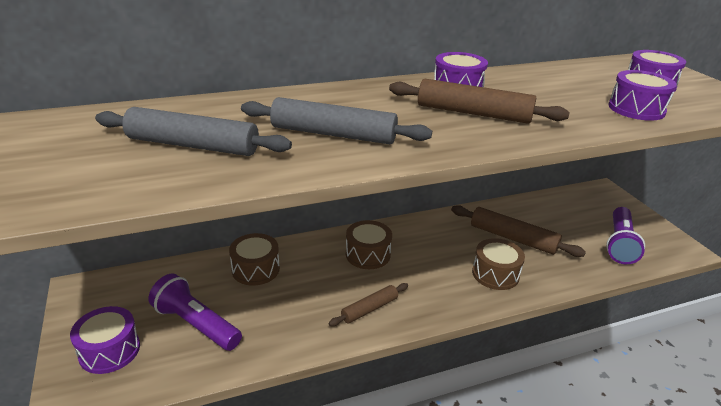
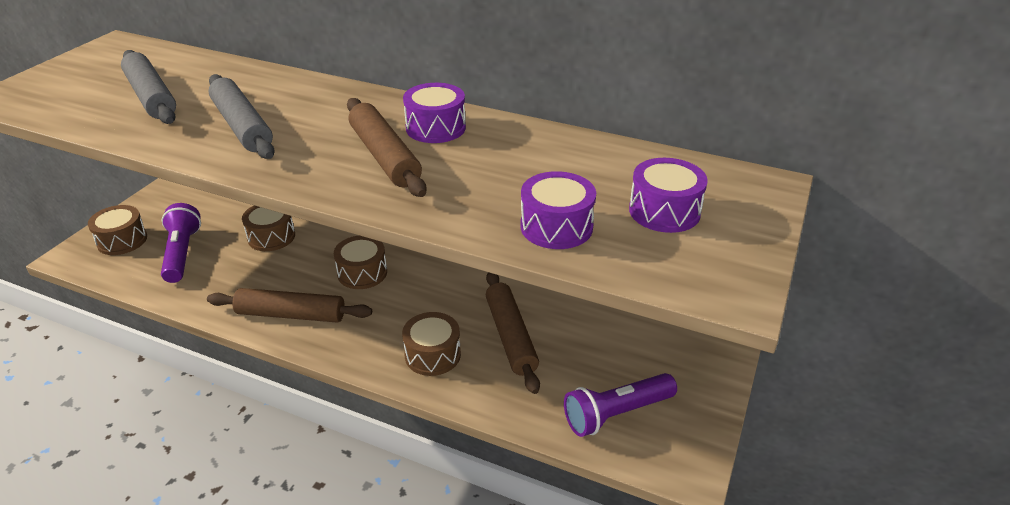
camera: 45 degrees right, 5 degrees up
purple drum [70,306,140,374] -> brown drum [88,205,147,255]
brown rolling pin [329,283,408,326] -> brown rolling pin [207,288,372,323], size x1.66

